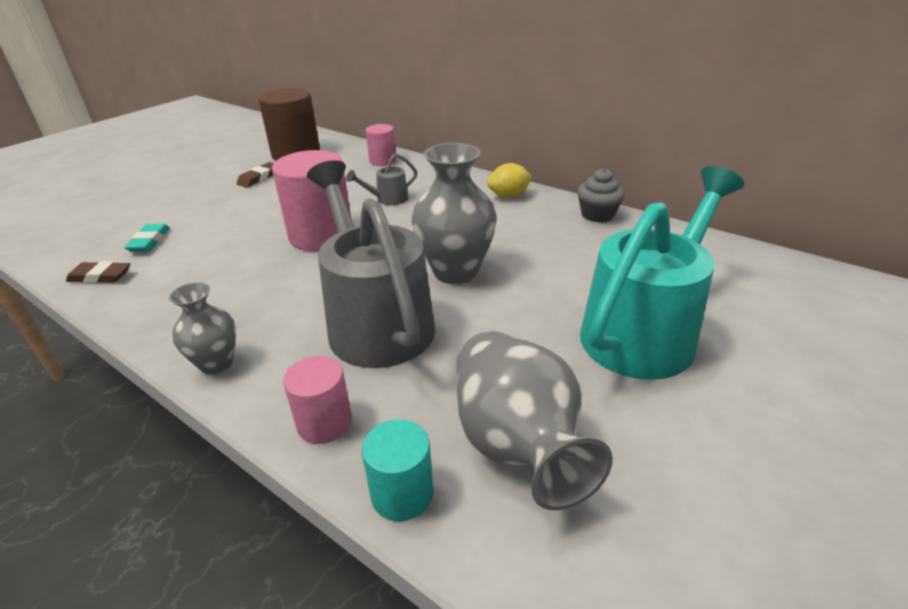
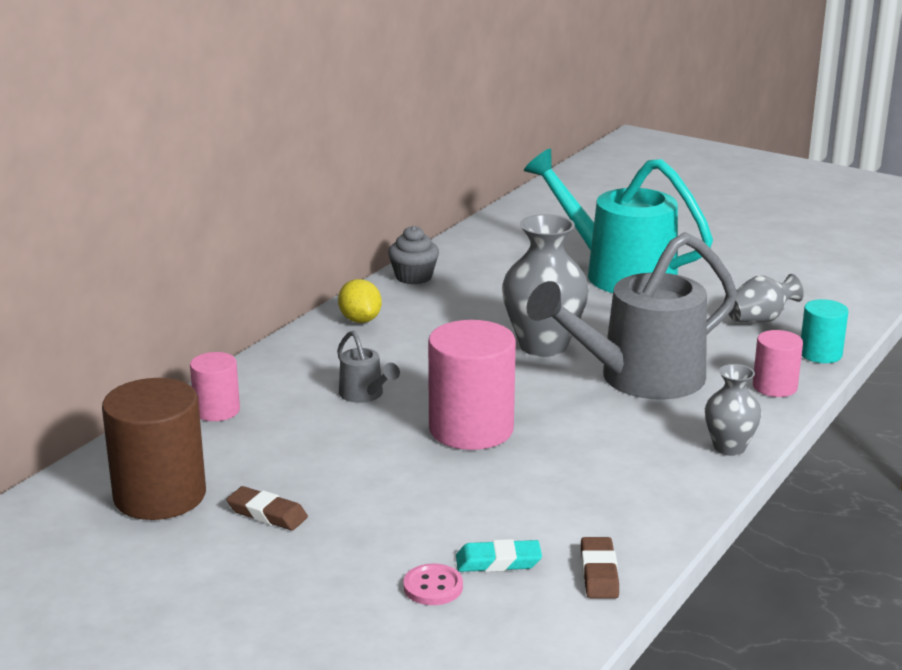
camera: 95 degrees left, 10 degrees down
grey vase [457,331,613,510] -> grey vase [729,274,804,323], size x0.57
none -> pink button [403,564,463,605]

